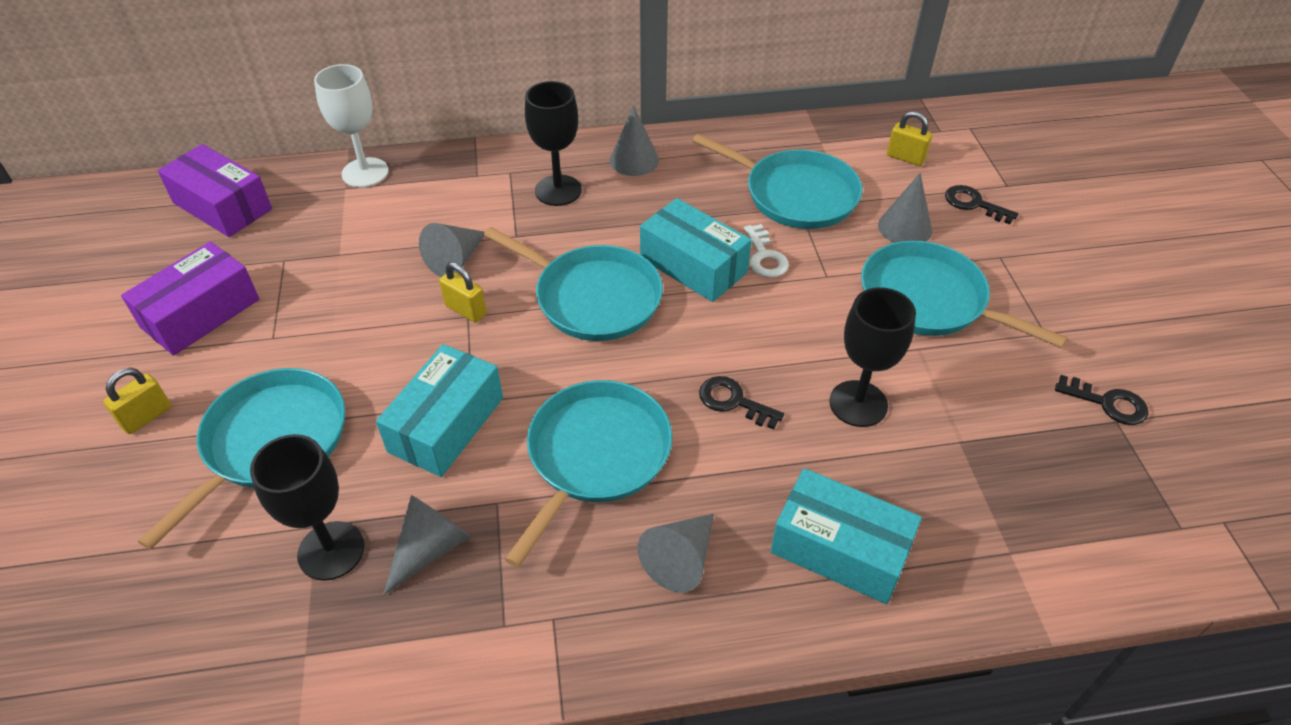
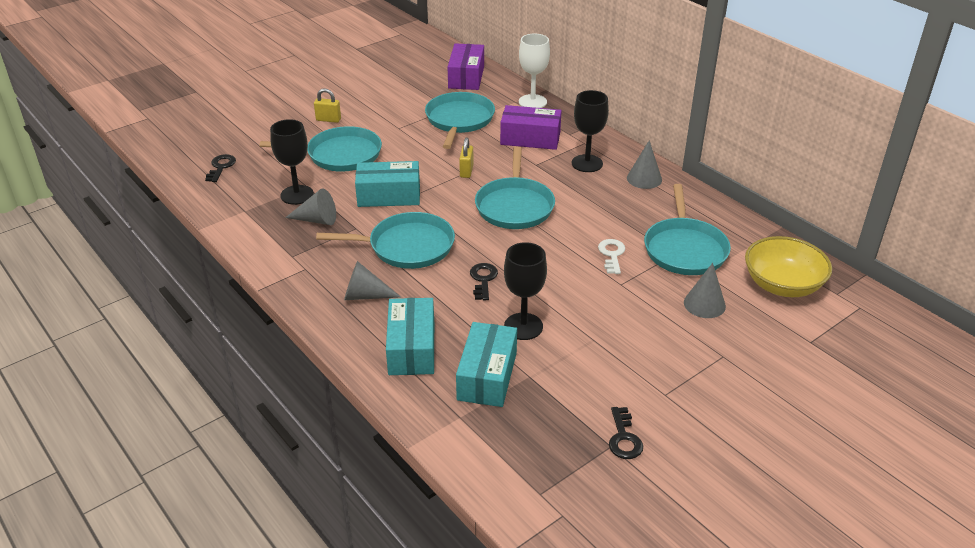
camera: 60 degrees right, 10 degrees down
purple box [121,242,259,356] -> purple box moved to [500,105,561,150]
grey cone [419,223,485,277] -> none
turquoise box [640,198,752,302] -> turquoise box moved to [456,322,517,407]
white key [744,224,789,278] -> white key turned 135 degrees clockwise [598,239,625,274]
turquoise pan [861,241,1068,348] -> turquoise pan moved to [425,92,495,149]
yellow padlock [887,111,932,166] -> yellow bowl [745,236,832,297]
black key [945,185,1018,224] -> black key moved to [205,154,236,182]

